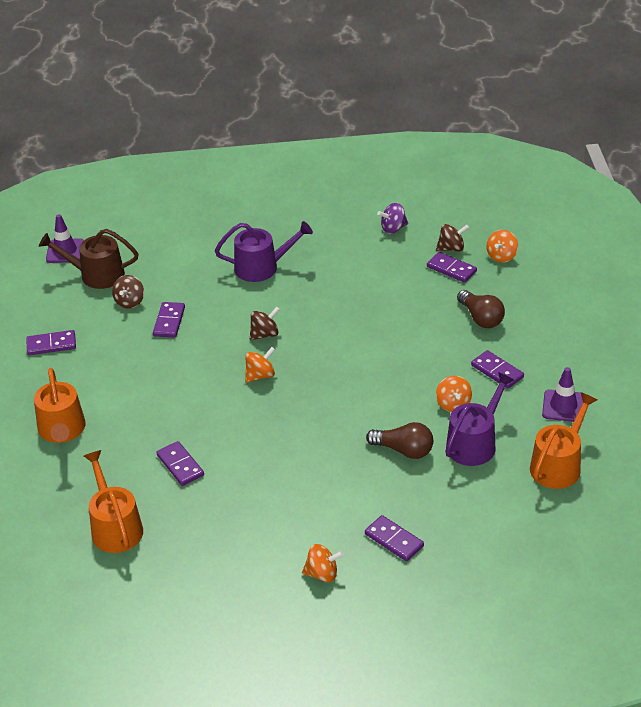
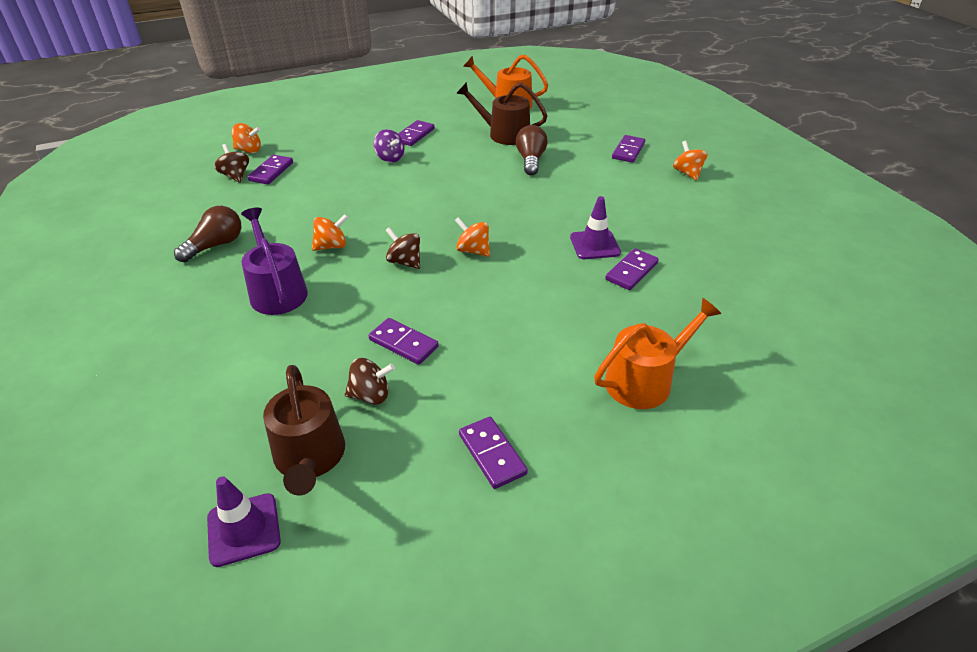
camera: 110 degrees left, 0 degrees up
orange watering can [84,450,143,553] -> none
purple domino [153,302,185,338] -> purple domino turned 45 degrees clockwise [369,318,439,365]
purple spinning top [377,203,408,234] -> purple spinning top moved to [373,129,405,163]
orange spinning top [436,376,472,412] -> orange spinning top moved to [312,214,349,251]
purple watering can [445,372,514,466] -> brown watering can [456,82,547,145]
brown light bulb [457,290,505,328] -> brown light bulb moved to [174,206,242,262]
purple traffic cone [542,367,583,422] -> purple traffic cone moved to [570,196,621,259]

